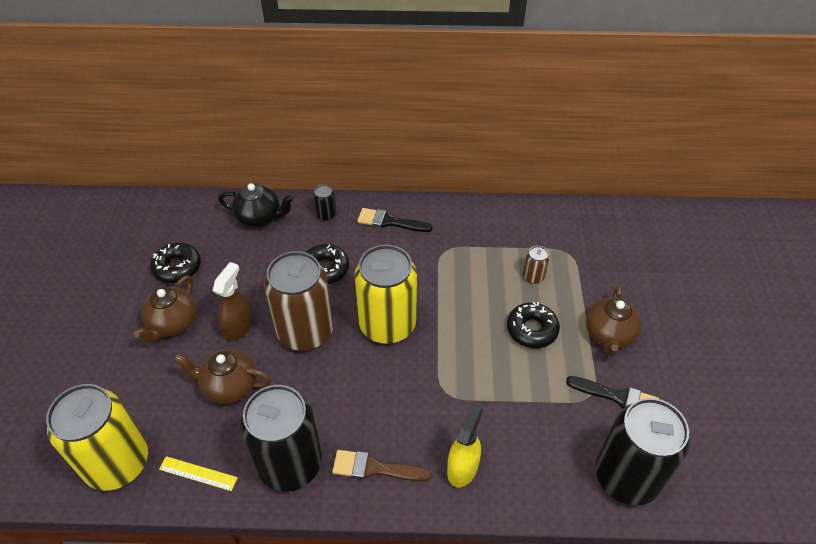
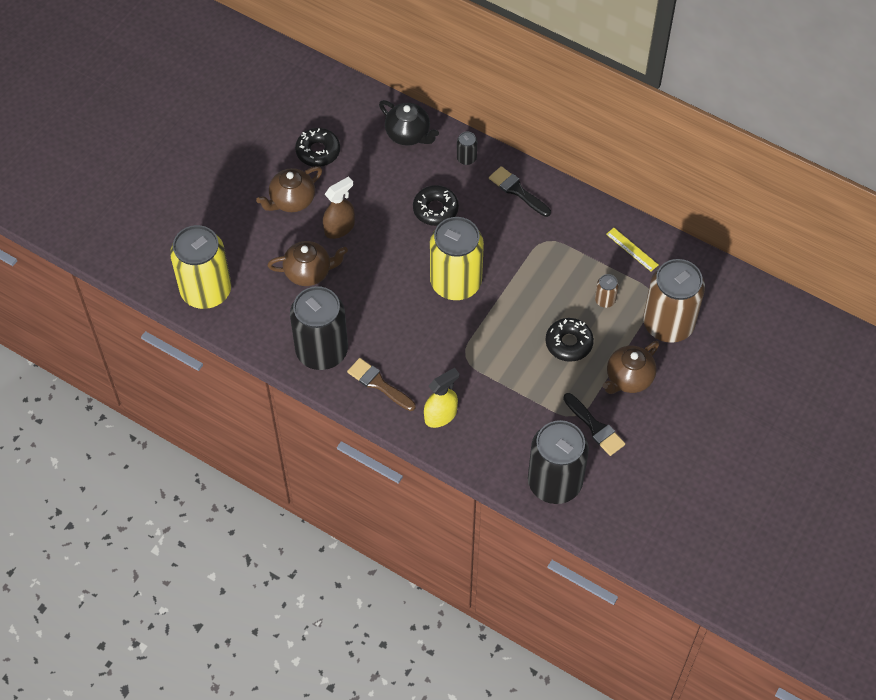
camera: 30 degrees right, 10 degrees up
yellow ruler [159,456,238,491] -> yellow ruler moved to [606,228,658,272]
brown teapot [173,349,272,404] -> brown teapot turned 135 degrees clockwise [267,241,348,286]
brown can [264,251,334,351] -> brown can moved to [643,259,705,343]

